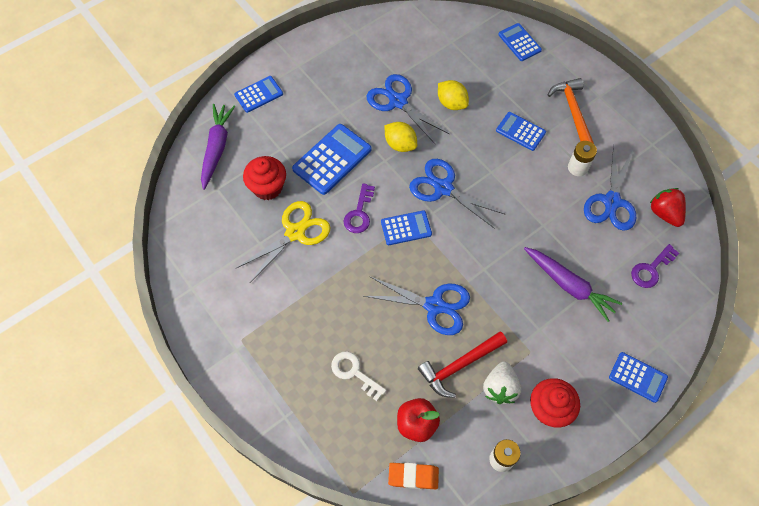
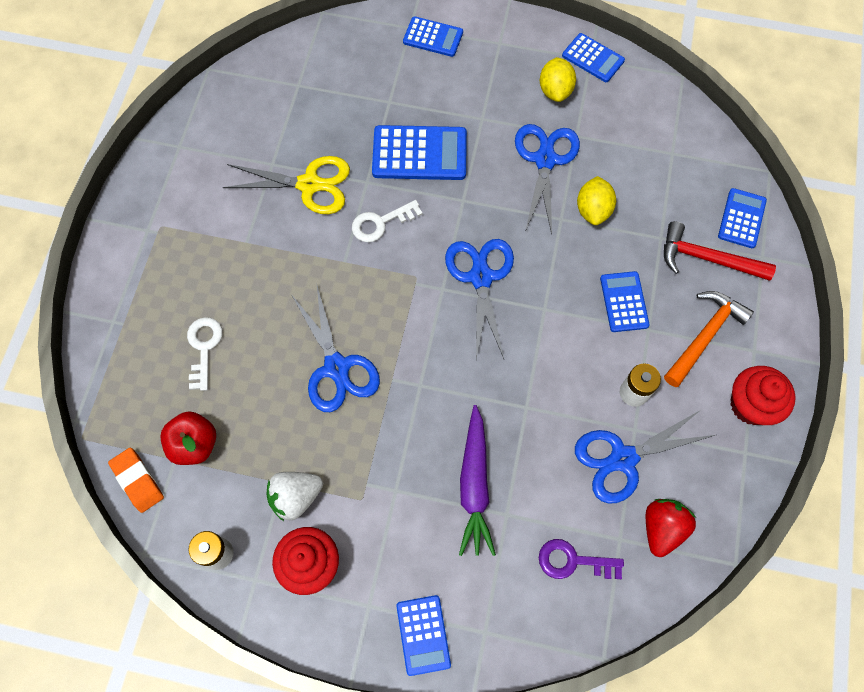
camera: 50 degrees right, 5 degrees up
purple carrot [201,104,235,190] -> none
red cupcake [243,156,286,200] -> red cupcake moved to [730,366,796,425]
purple key [344,183,375,233] -> white key [352,200,423,242]
blue calculator [381,210,432,245] -> blue calculator moved to [562,33,625,82]
yellow lemon [384,122,417,152] -> yellow lemon moved to [540,57,576,102]
red hammer [418,331,507,398] -> red hammer moved to [664,221,776,281]

